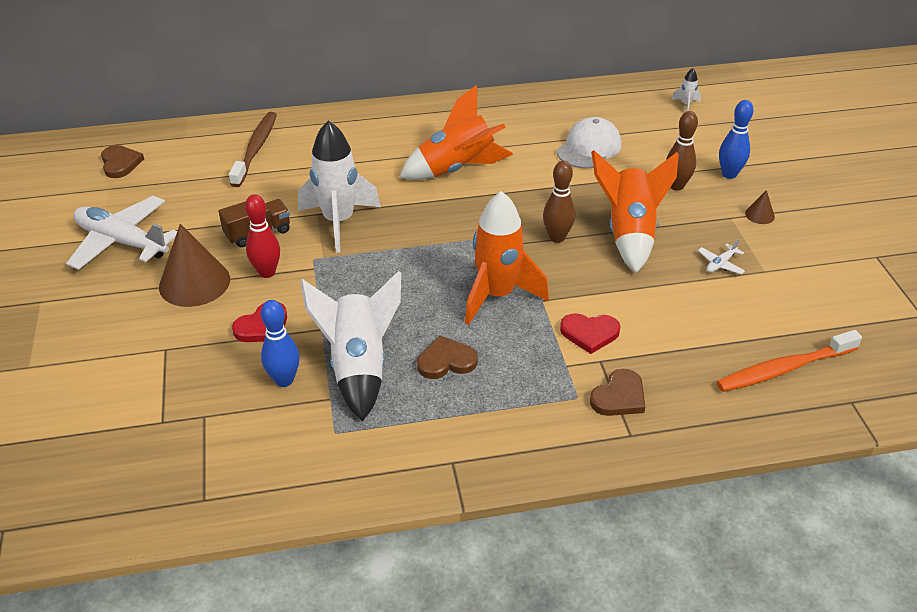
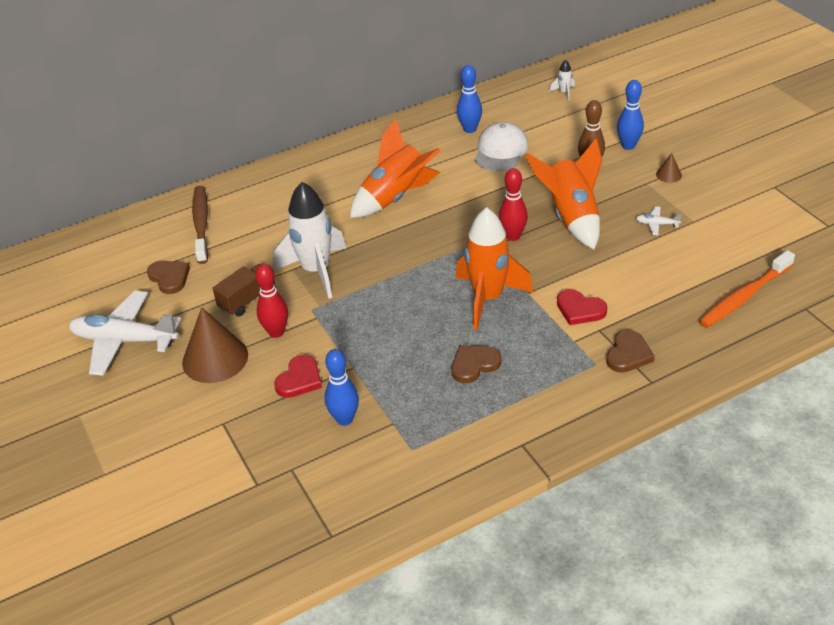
camera: 15 degrees left, 0 degrees up
brown heart [101,145,144,178] -> brown heart moved to [147,260,190,294]
white rocket [300,271,401,421] -> none
brown bowling pin [543,161,575,243] -> red bowling pin [499,168,528,241]
red heart [560,313,621,354] -> red heart turned 45 degrees clockwise [557,289,607,325]
white plane [698,239,745,274] -> white plane turned 75 degrees clockwise [636,206,682,235]
none -> blue bowling pin [457,65,482,133]

